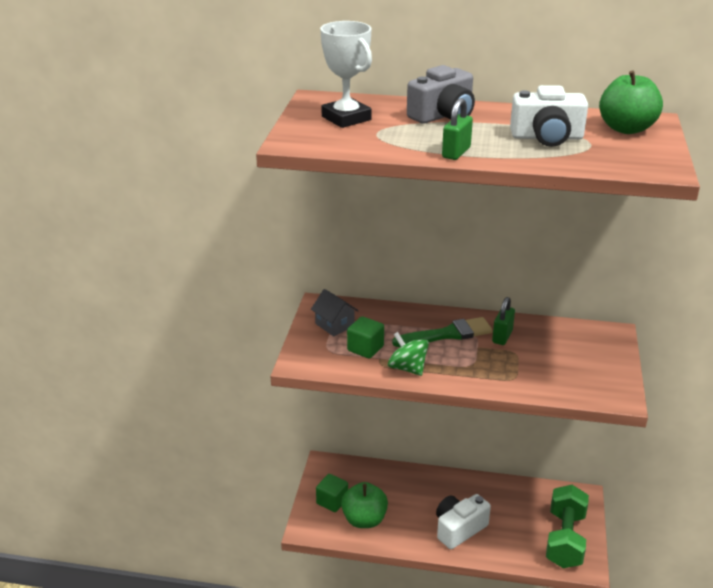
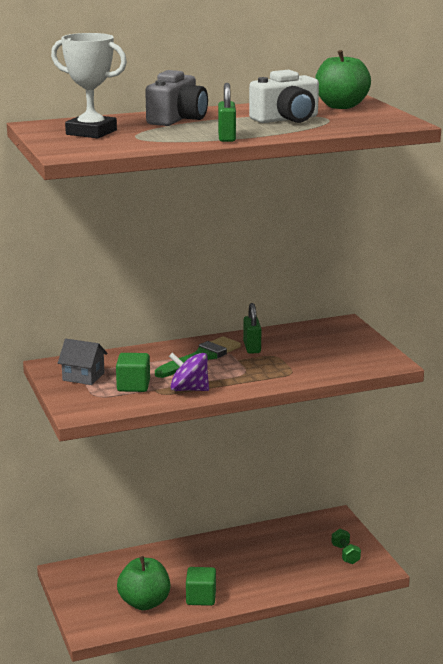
camera: 30 degrees left, 10 degrees down
green cube [316,474,348,512] -> green cube moved to [186,567,216,606]
green spinning top [388,332,429,376] -> purple spinning top [169,352,209,391]
white camera [436,494,491,549] -> none
green dumbbell [546,485,589,568] -> green dumbbell [332,529,361,564], size x0.47

